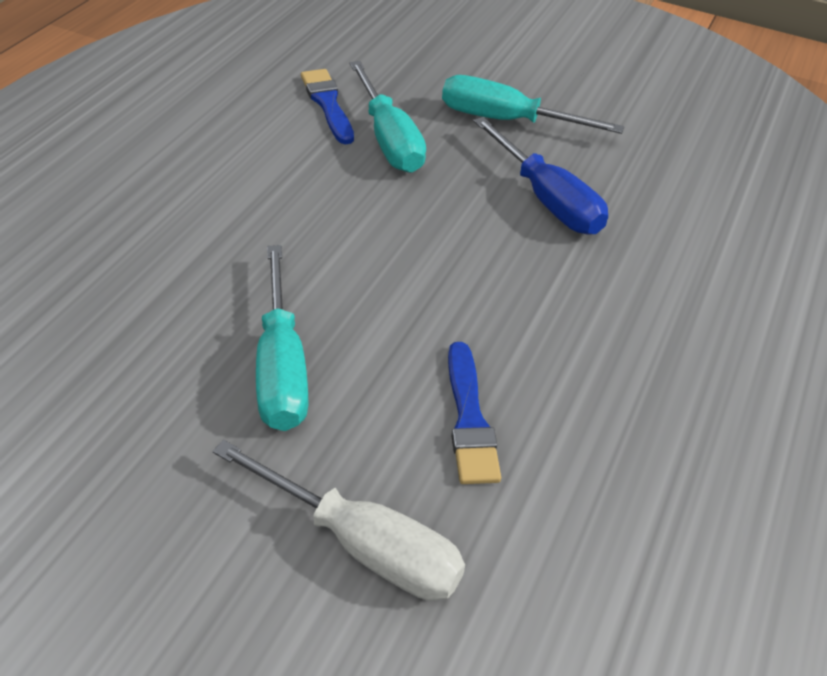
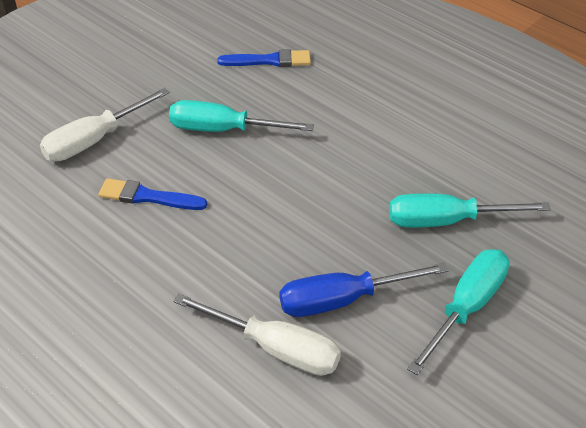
camera: 110 degrees right, 0 degrees up
blue brush [301,69,354,144] -> blue brush moved to [217,49,311,67]
none -> white screwdriver [173,293,341,376]

